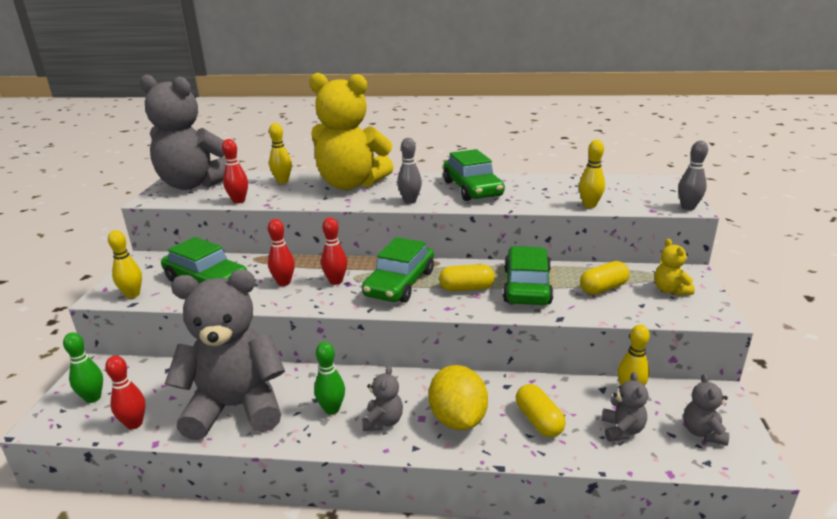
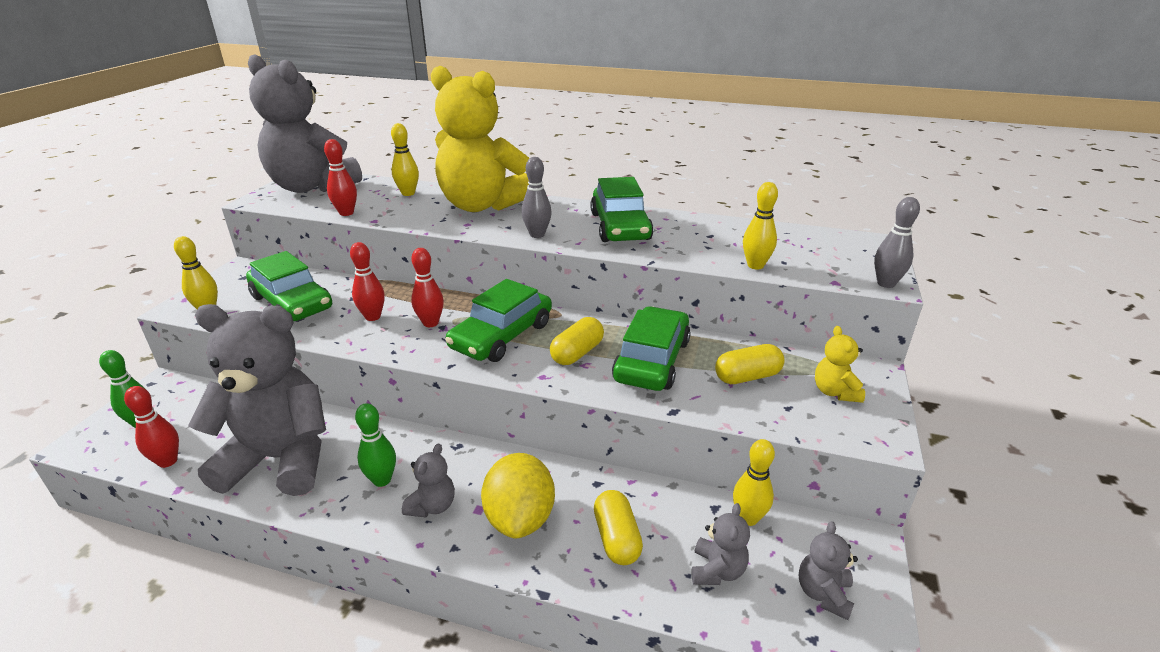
camera: 10 degrees right, 5 degrees up
yellow capsule [439,264,495,291] -> yellow capsule turned 60 degrees counterclockwise [550,317,604,365]

